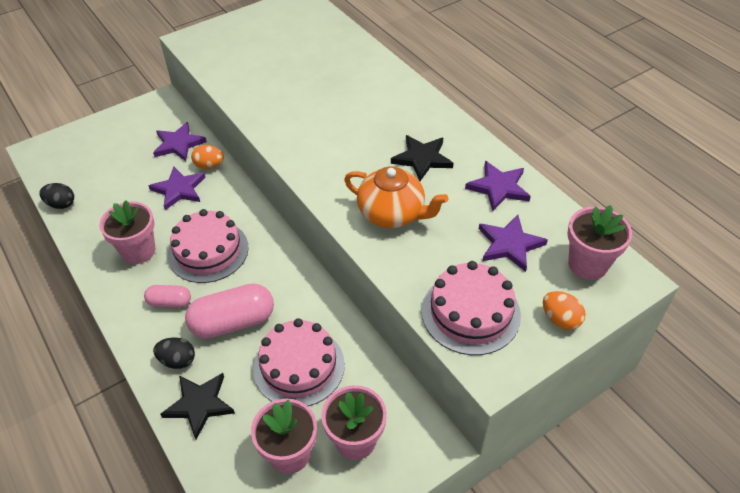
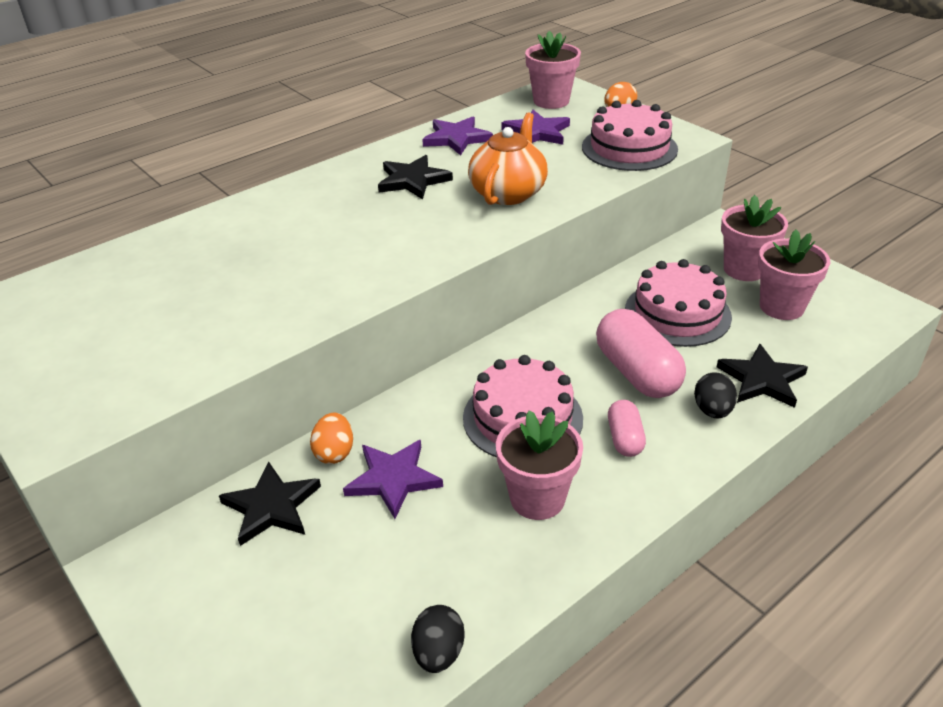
camera: 95 degrees left, 10 degrees down
purple star [153,122,207,161] -> black star [219,462,321,546]

